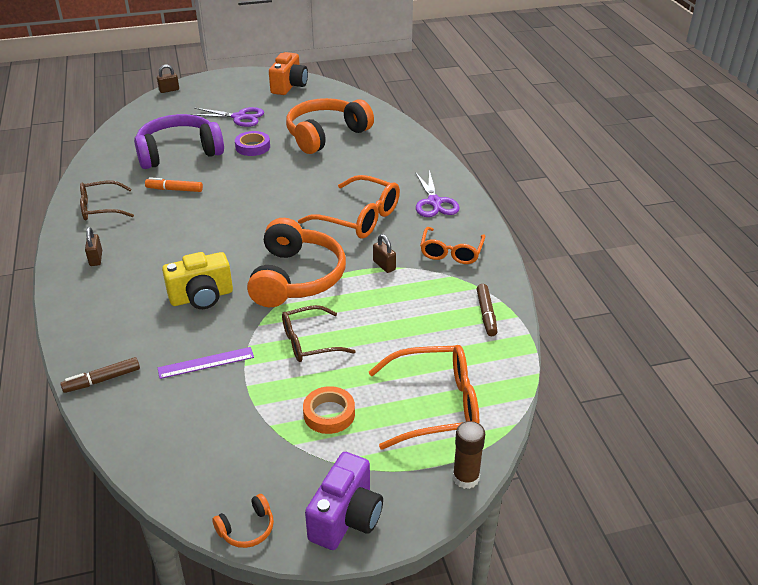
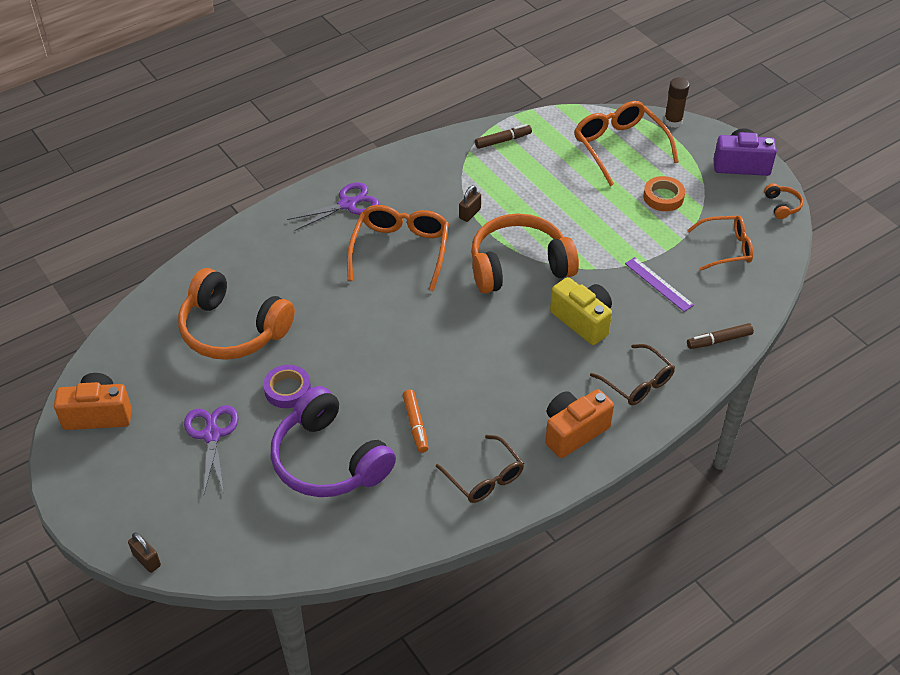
camera: 110 degrees left, 10 degrees up
brown marker [60,357,140,393] -> brown marker turned 120 degrees clockwise [687,323,754,349]
brown padlock [85,227,102,266] -> orange camera [545,389,614,458]
orange headphones [212,494,274,548] -> orange headphones turned 45 degrees clockwise [764,183,803,219]
brown glasses [282,305,356,362] -> brown glasses moved to [590,344,675,405]
orange glasses [420,227,485,264] -> orange glasses moved to [687,215,753,271]

